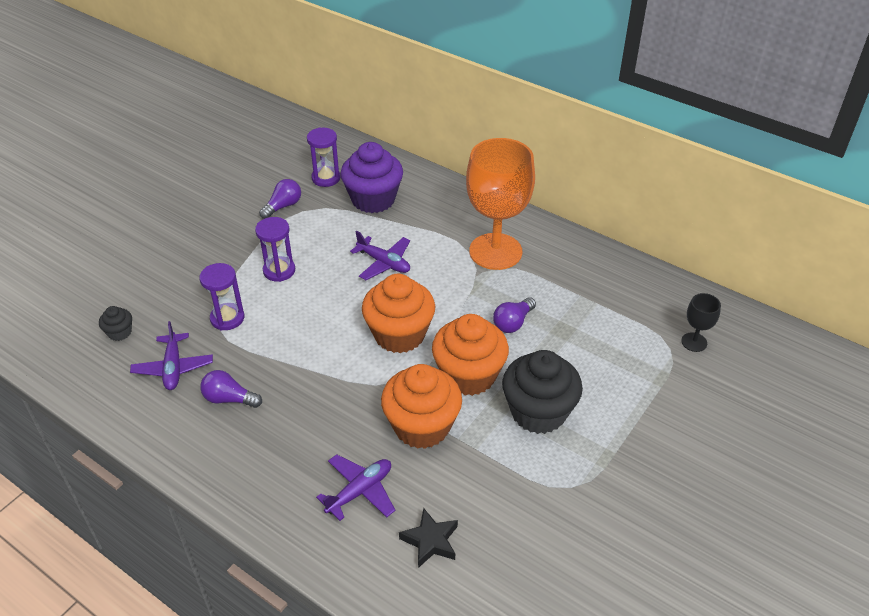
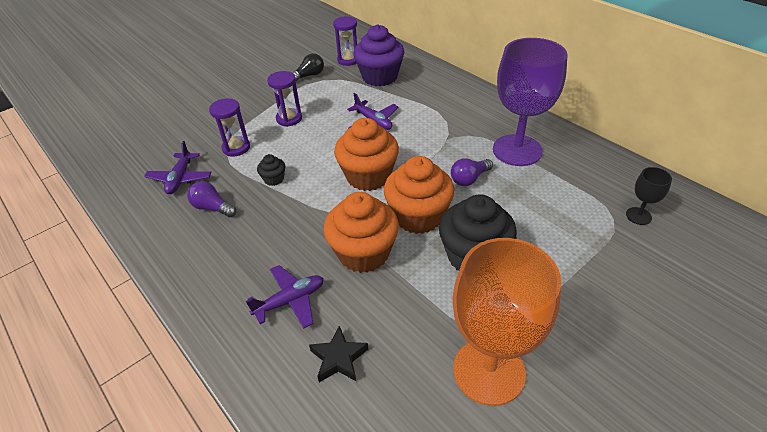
camera: 15 degrees right, 0 degrees up
black cupcake [99,306,132,341] -> black cupcake moved to [257,154,285,186]
purple light bulb [259,179,301,219] -> black light bulb [293,53,324,81]
orange goblet [466,138,535,270] -> orange goblet moved to [453,238,561,406]
none -> purple goblet [493,38,568,166]

